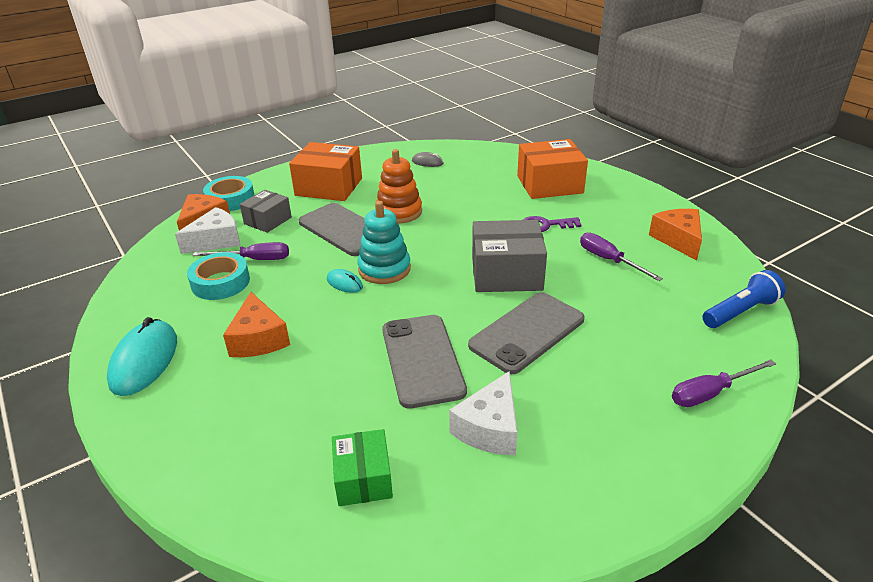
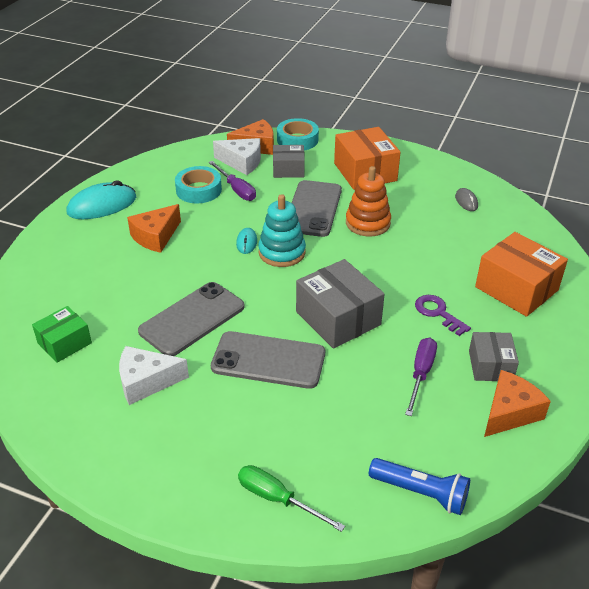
camera: 55 degrees right, 5 degrees up
purple screwdriver [672,359,776,407] -> green screwdriver [238,465,345,532]
none -> grey box [469,332,519,381]

